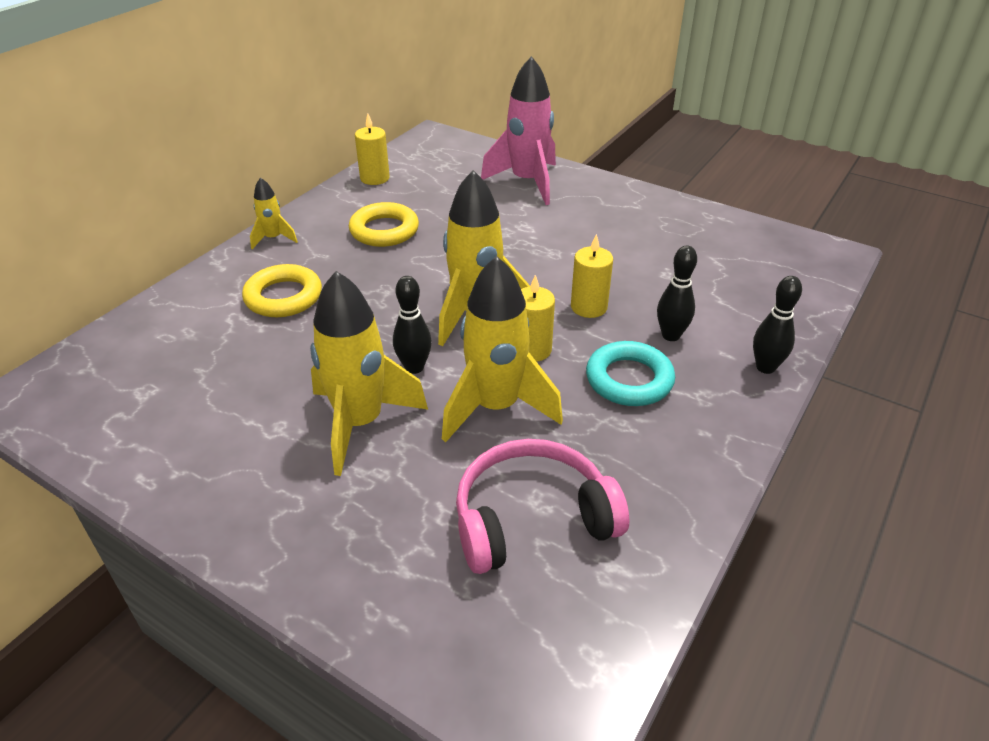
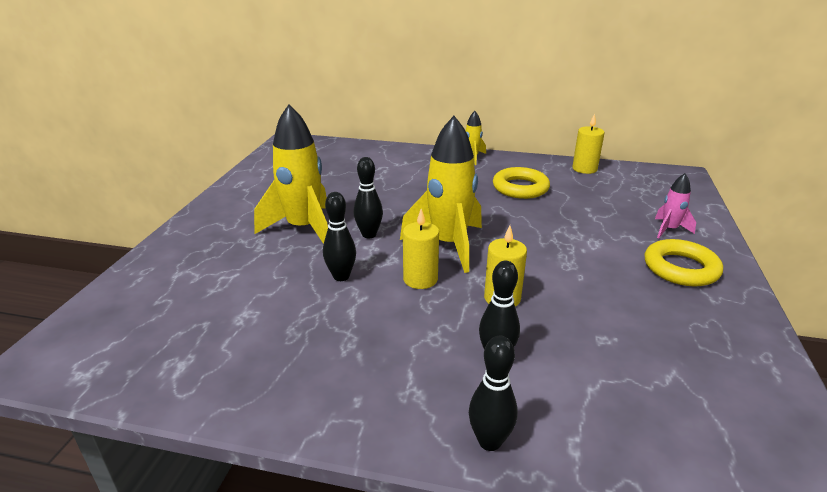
camera: 70 degrees right, 10 degrees down
yellow ring [242,264,322,317] -> yellow ring moved to [645,239,723,287]
yellow rocket [442,256,563,442] -> black bowling pin [323,192,356,281]
pink headphones [456,439,629,574] -> none
pink rocket [481,56,556,205] -> pink rocket [655,173,696,238], size x0.49
turquoise ring [586,341,675,406] -> none

